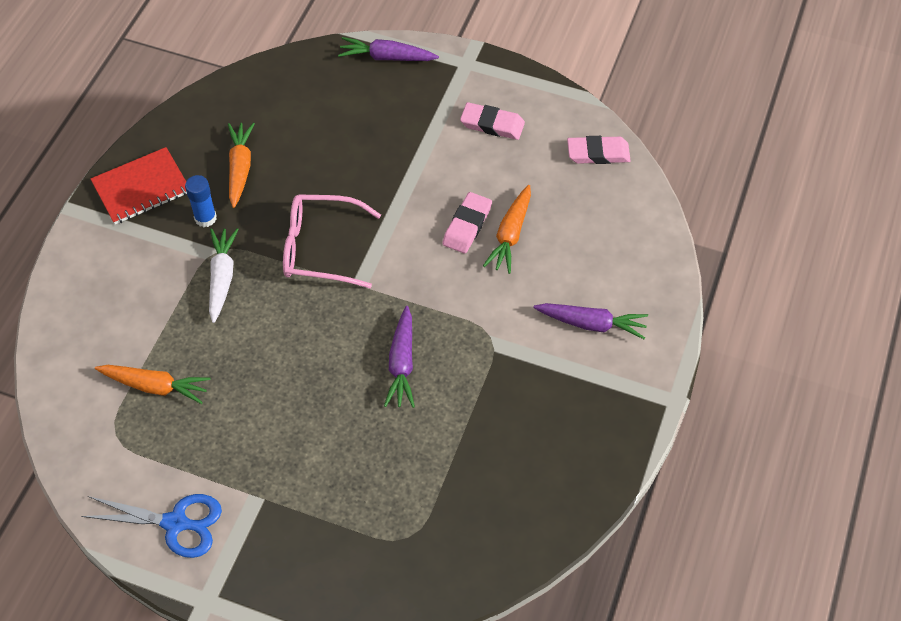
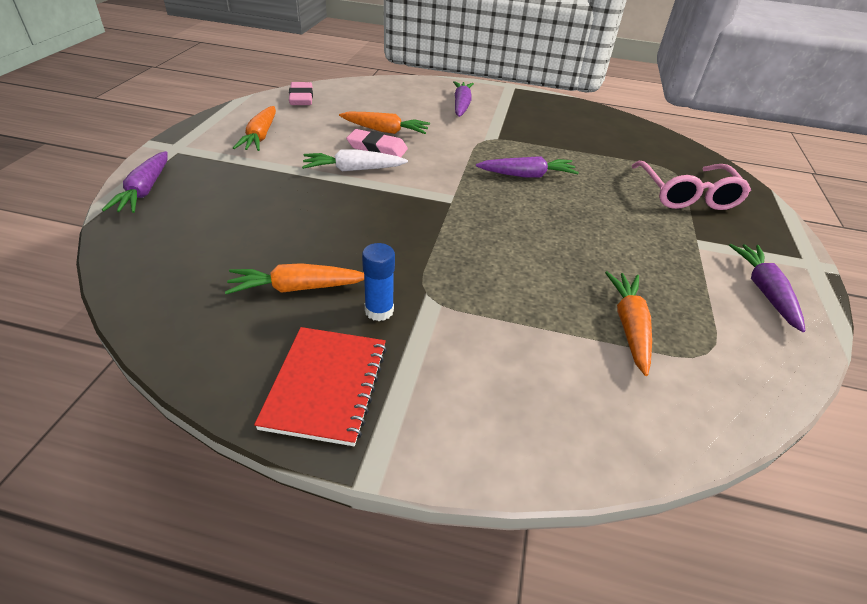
camera: 100 degrees left, 15 degrees down
blue scissors [81,494,222,558] -> purple carrot [729,244,805,332]
red notebook [91,147,187,224] -> red notebook turned 45 degrees clockwise [254,327,387,446]
white carrot [209,228,239,323] -> white carrot moved to [302,149,408,171]
pink glasses [283,194,381,288] -> pink glasses moved to [631,161,751,210]
pink eraser [460,102,525,140] -> orange carrot [233,106,276,151]

